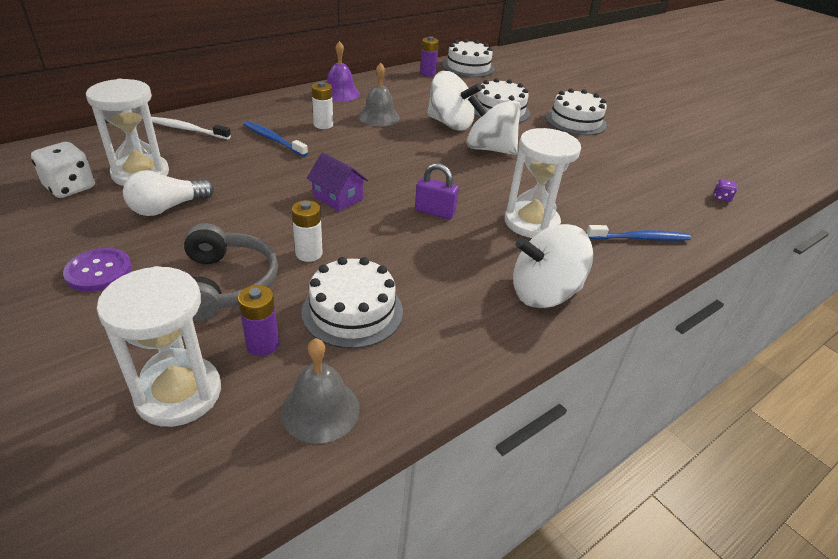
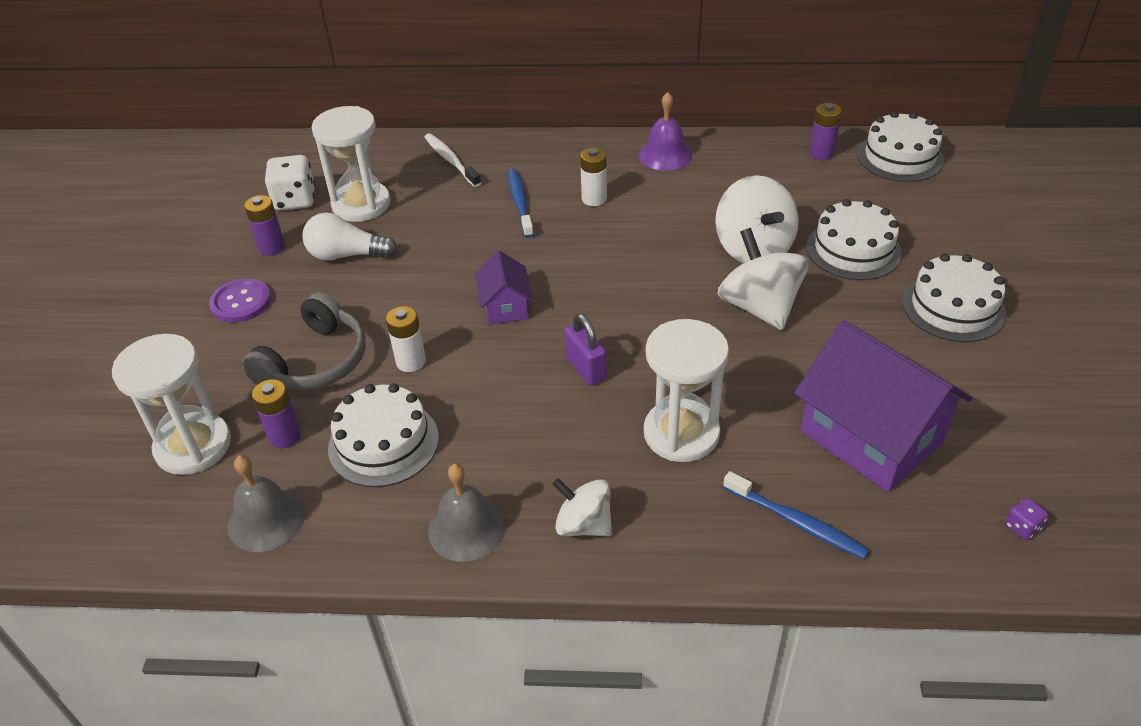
camera: 45 degrees right, 5 degrees up
grey bell [359,63,400,126] -> grey bell moved to [428,464,505,562]
white spinning top [513,224,593,308] -> white spinning top [553,478,612,536], size x0.62
none -> purple battery [244,195,285,255]
none -> purple house [794,320,972,492]

